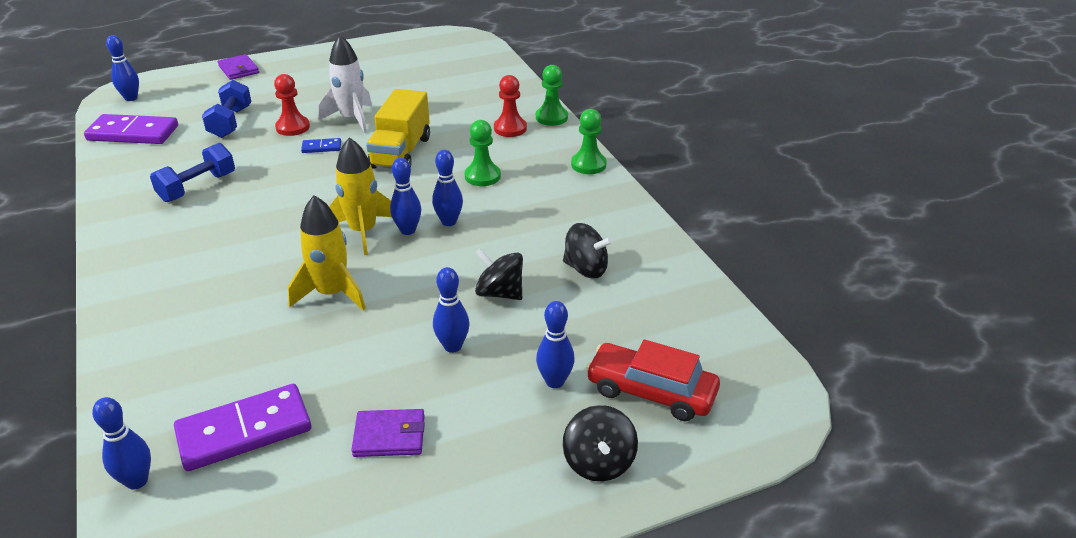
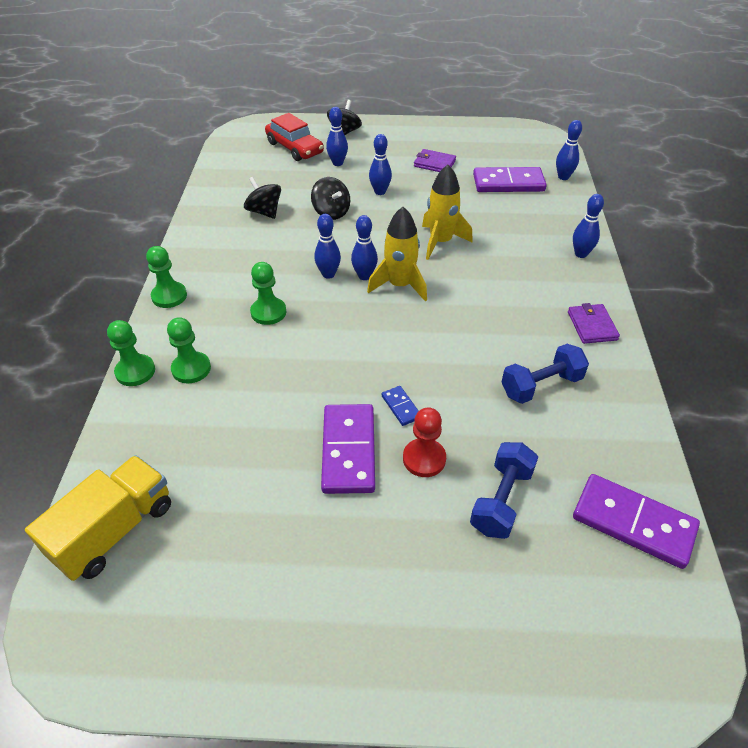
camera: 155 degrees left, 10 degrees up
blue bowling pin [106,35,139,101] -> blue bowling pin moved to [573,194,604,258]
purple wallet [218,54,259,80] -> purple wallet moved to [568,303,620,344]
blue domino [301,138,341,153] -> blue domino turned 45 degrees clockwise [382,386,419,426]
white rocket [319,35,372,133] -> purple domino [321,404,375,494]
yellow truck [366,89,430,169] -> yellow truck moved to [25,455,171,581]
red pawn [494,75,527,137] -> green pawn [167,317,211,383]

